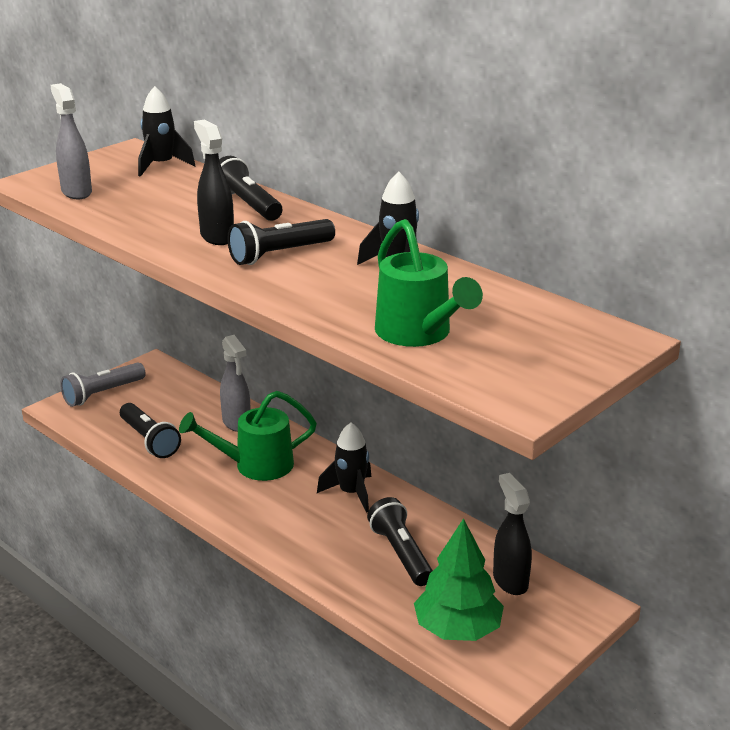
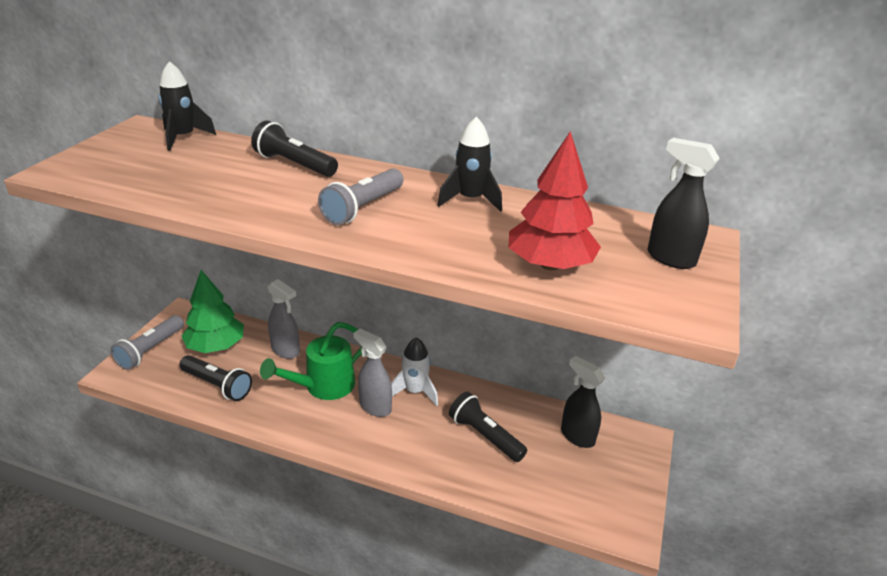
camera: 25 degrees left, 5 degrees up
grey spray bottle [50,83,92,199] -> grey spray bottle moved to [354,329,392,417]
black spray bottle [194,119,234,245] -> black spray bottle moved to [647,138,720,269]
black flashlight [228,219,335,265] -> grey flashlight [318,168,403,225]
black rocket [317,423,371,513] -> white rocket [391,337,438,406]
green watering can [375,219,483,347] -> red tree [509,131,601,270]
green tree [414,518,504,641] -> green tree moved to [182,270,244,353]

